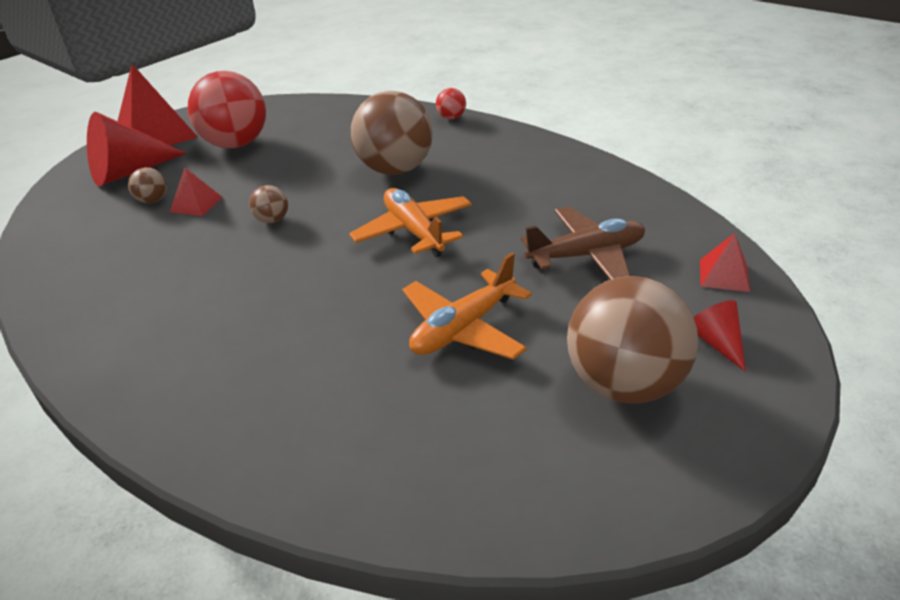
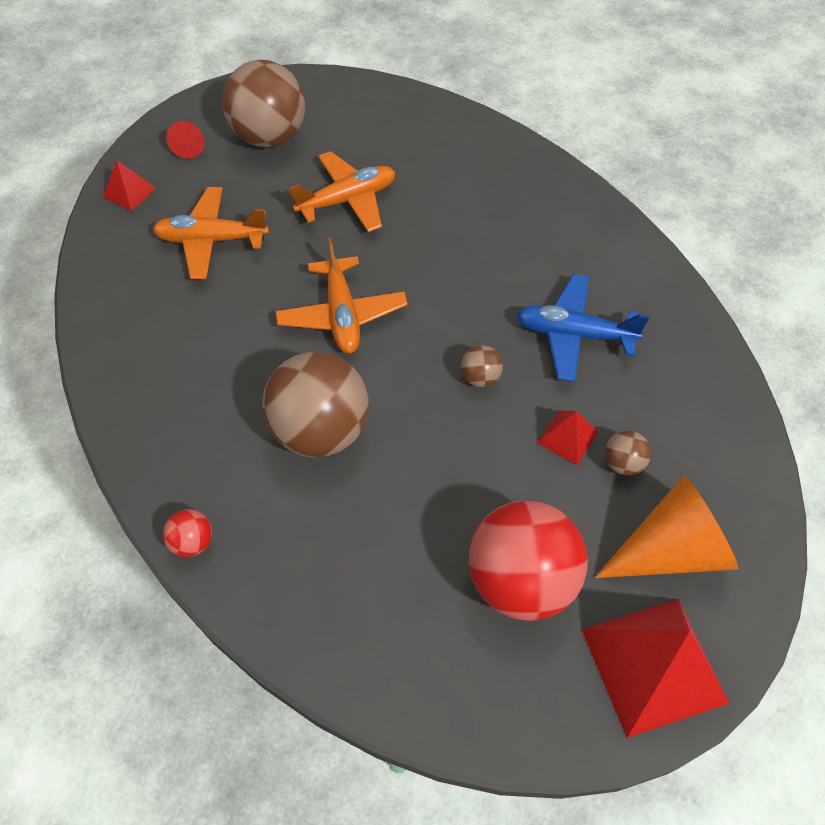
camera: 165 degrees left, 20 degrees up
red cone [87,112,187,186] -> orange cone [594,475,739,578]
brown plane [521,206,645,280] -> orange plane [153,187,269,279]
none -> blue plane [516,274,650,382]

